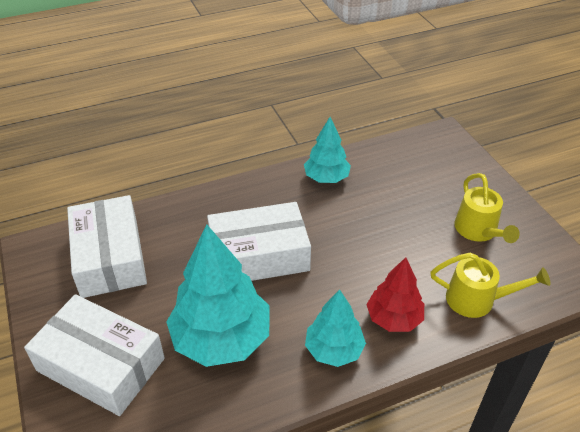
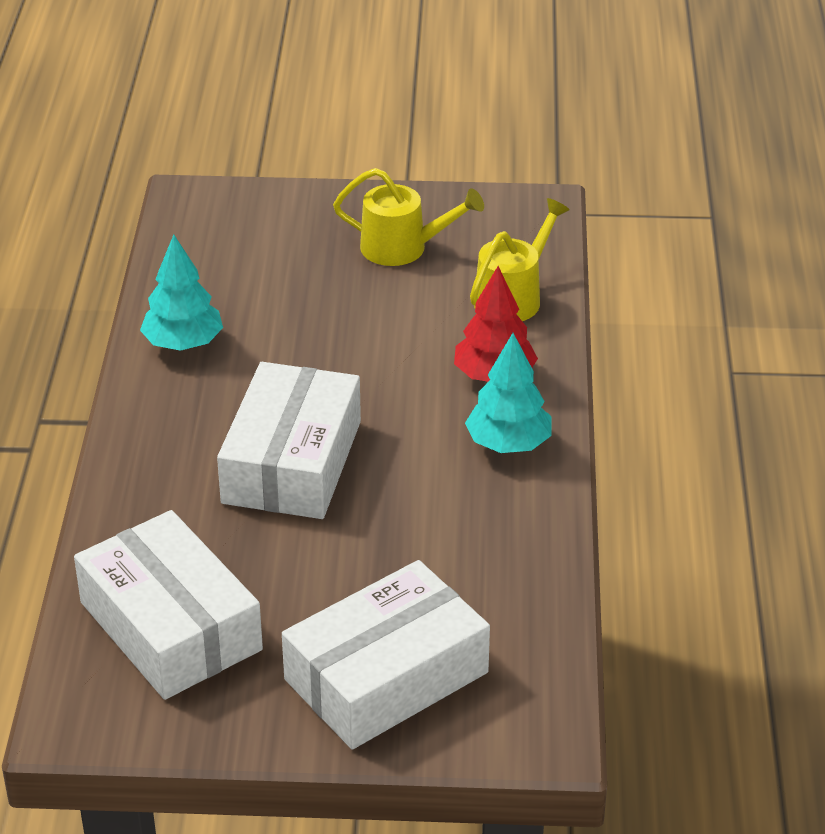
camera: 65 degrees left, 5 degrees down
white box [67,195,147,298] -> white box turned 45 degrees clockwise [74,510,263,700]
turquoise tree [166,224,270,367] -> none

